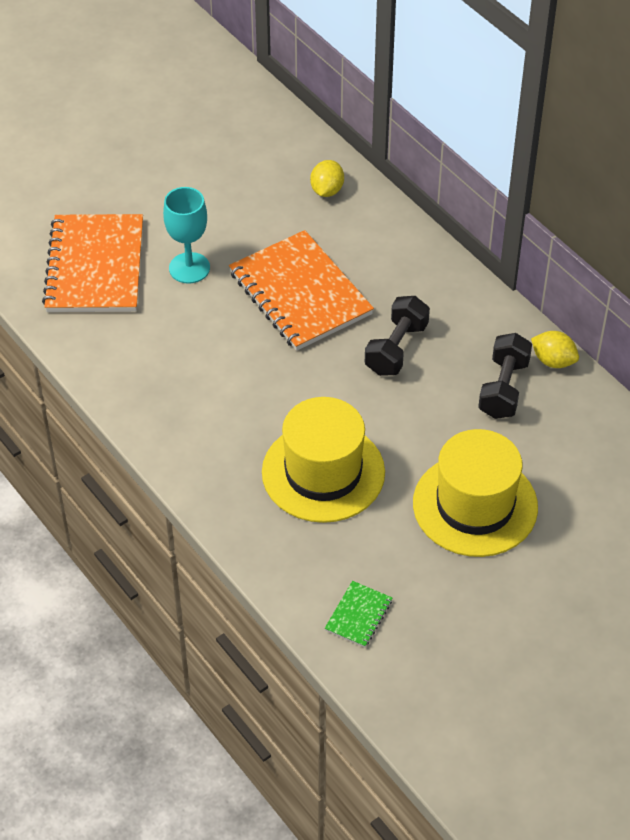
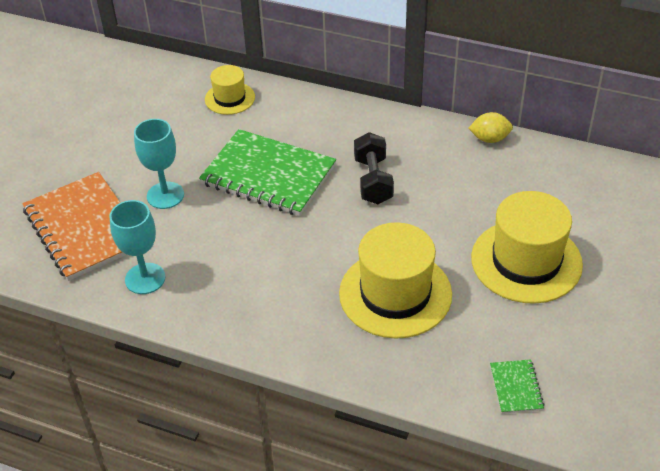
camera: 30 degrees left, 5 degrees down
orange notebook [229,230,374,351] -> green notebook [199,129,336,216]
yellow lemon [310,160,344,197] -> yellow hat [205,65,255,115]
black dumbbell [478,333,532,419] -> none
none -> turquoise goblet [109,200,166,294]

